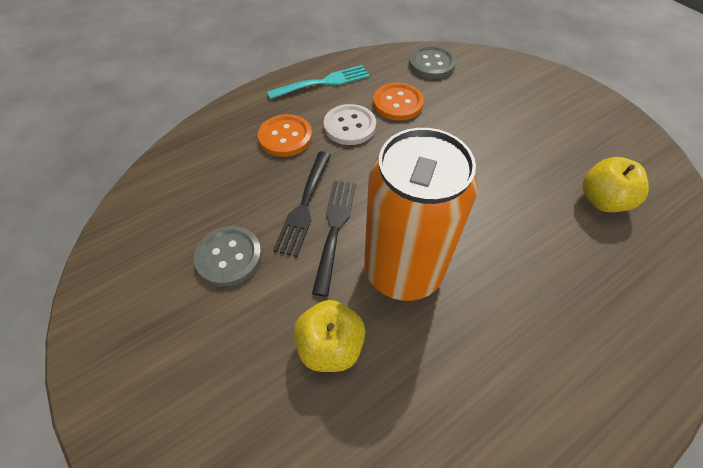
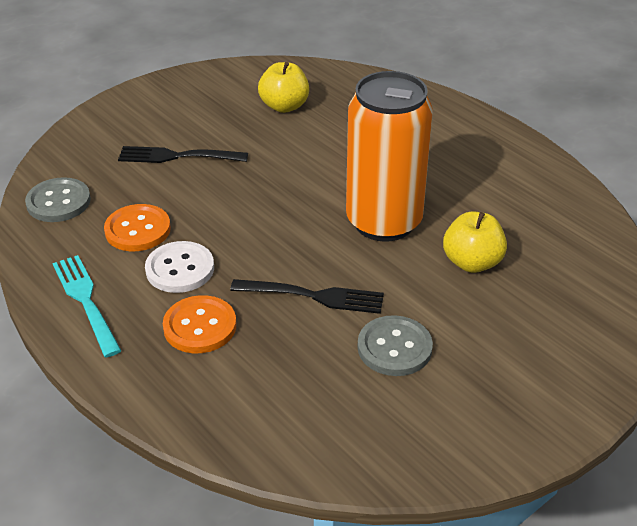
camera: 95 degrees left, 15 degrees down
black fork [312,181,356,297] -> black fork moved to [118,146,248,163]

